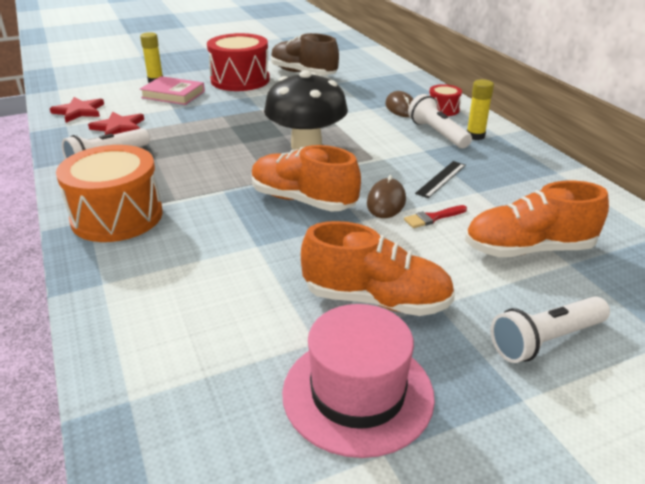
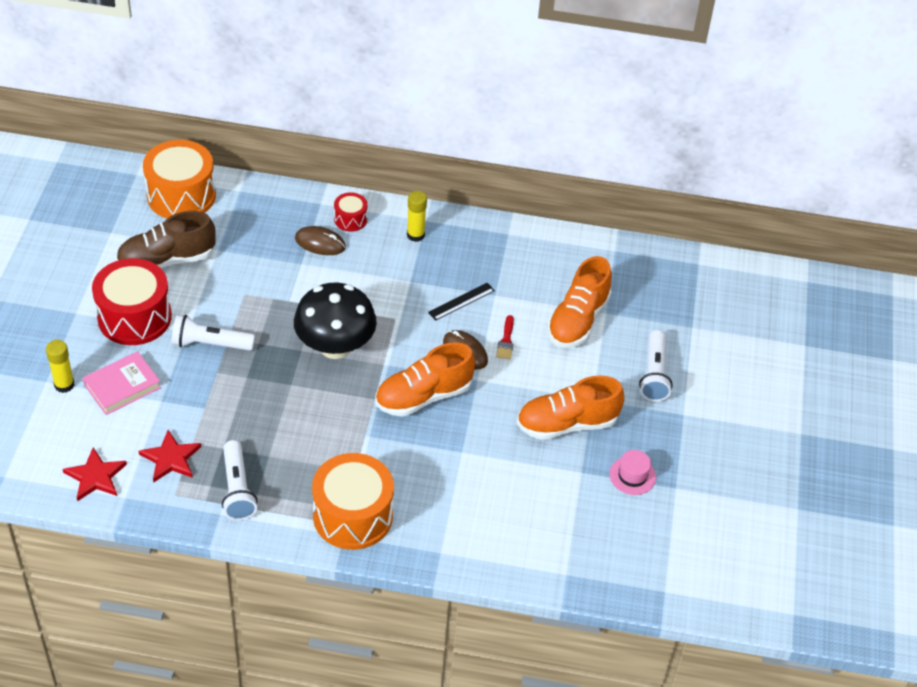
camera: 60 degrees left, 15 degrees up
pink hat [282,304,435,458] -> pink hat [609,450,656,495], size x0.51
orange shoe [301,221,455,316] -> orange shoe turned 150 degrees counterclockwise [517,376,624,440]
white flashlight [408,94,472,148] -> white flashlight moved to [172,315,255,351]
black ruler [415,161,466,198] -> black ruler turned 75 degrees clockwise [428,283,495,321]
none -> orange drum [143,140,216,219]

